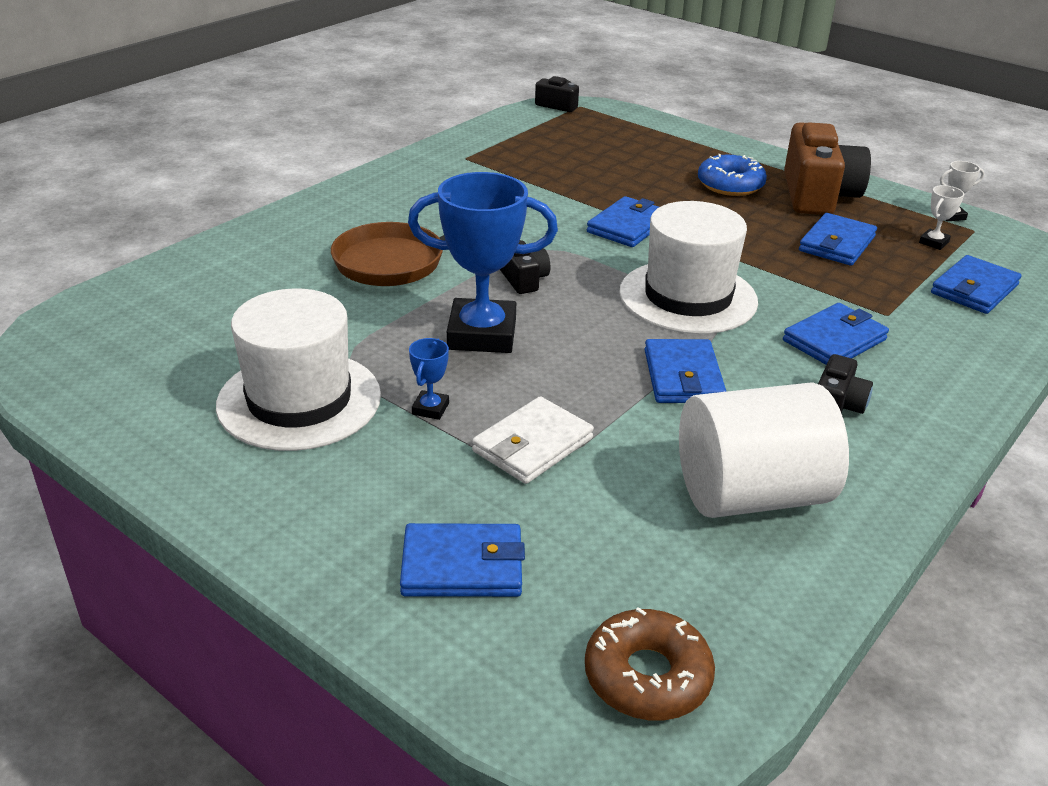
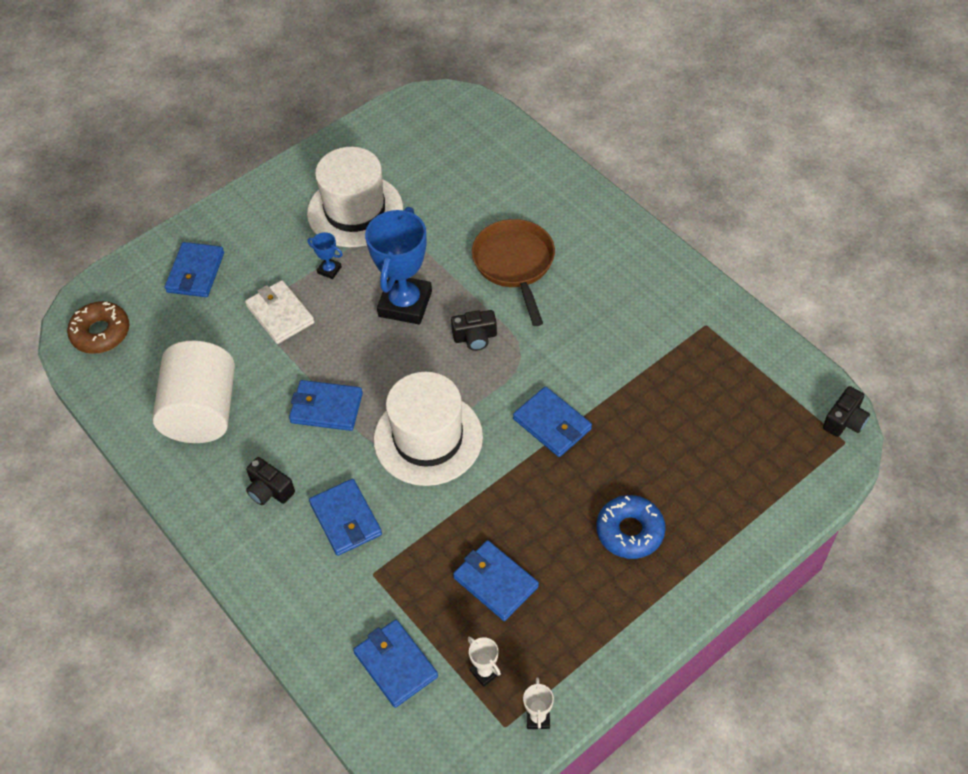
camera: 105 degrees right, 20 degrees up
brown camera [784,122,871,215] -> none

